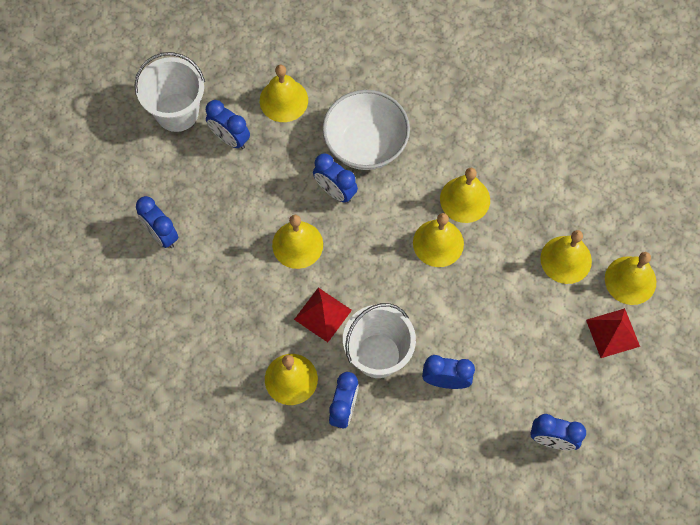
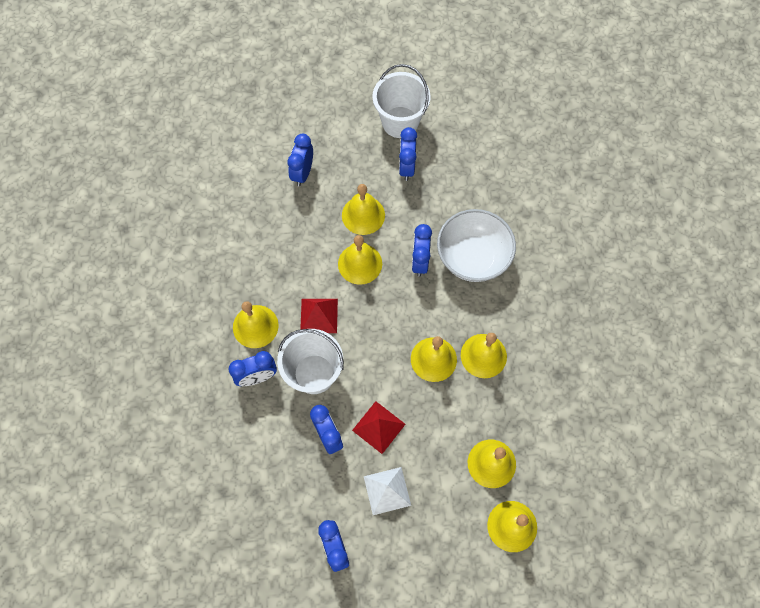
camera: 55 degrees right, 0 degrees up
yellow bell [260,65,308,122] -> yellow bell moved to [342,184,385,235]
red pyramid [586,308,640,358] -> red pyramid moved to [352,401,405,454]
none -> white pyramid [364,467,411,515]

